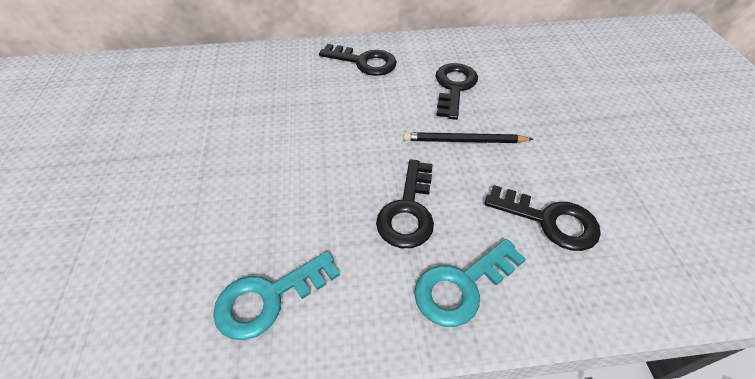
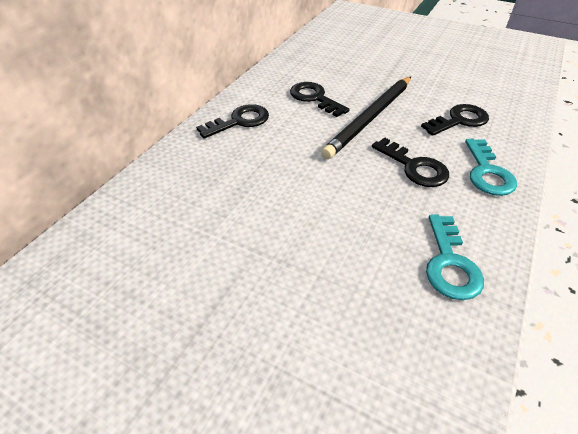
camera: 55 degrees left, 5 degrees down
black pencil [404,132,533,143] -> black pencil [321,76,411,159], size x1.75

